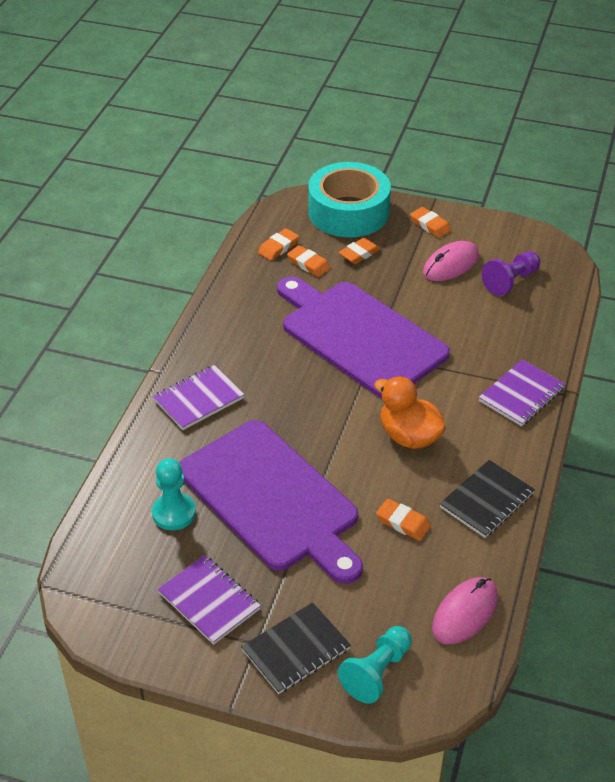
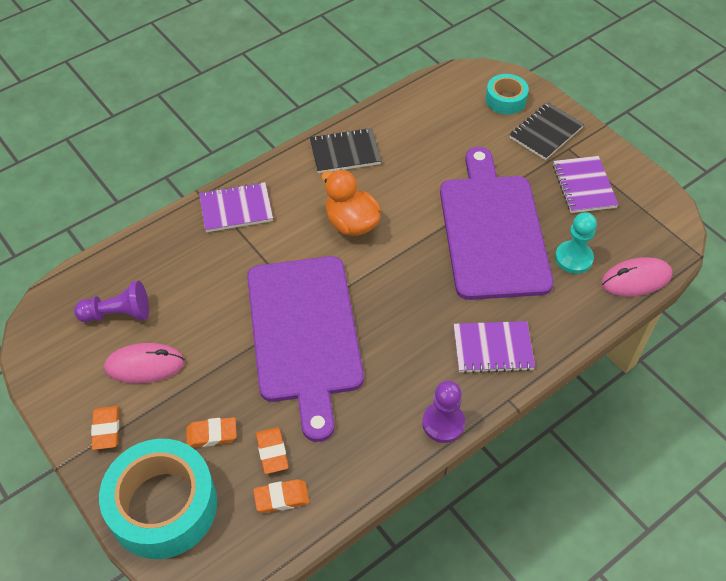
camera: 145 degrees left, 10 degrees up
black notebook [241,602,351,694] -> black notebook turned 45 degrees counterclockwise [510,102,584,160]
turquoise pawn [338,626,412,704] -> turquoise tape [485,74,529,115]
orange duck [374,376,446,449] -> orange duck turned 150 degrees clockwise [321,170,381,236]
orange eraser [376,499,431,541] -> none
pink mouse [432,577,498,644] -> pink mouse moved to [601,257,672,296]
none -> purple pawn [422,381,465,443]

